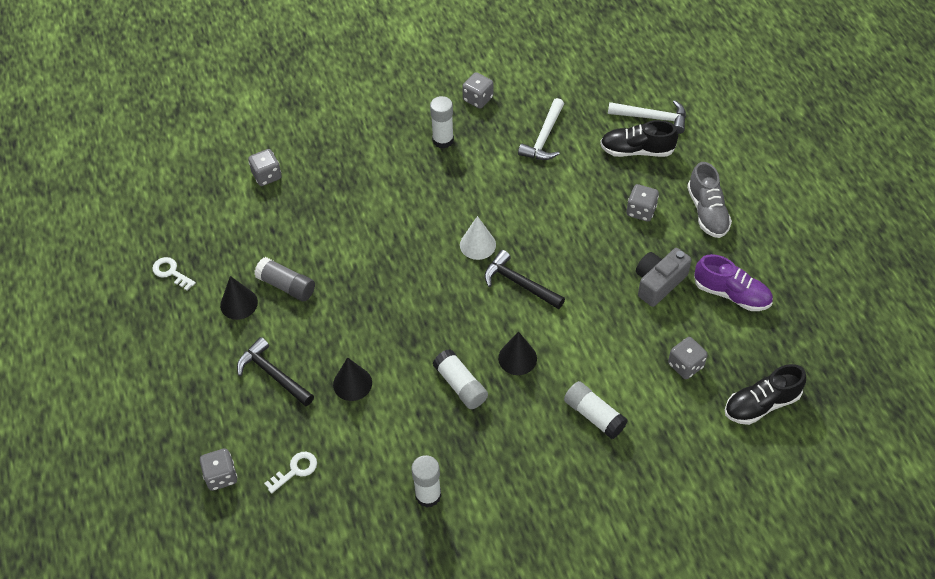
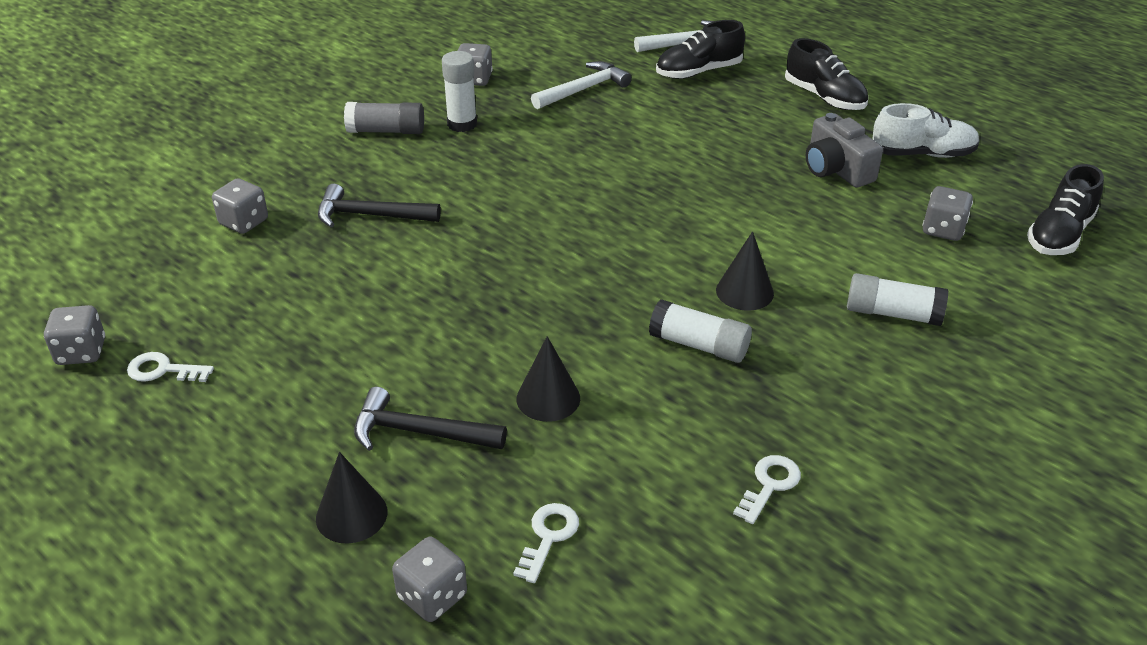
camera: 30 degrees left, 15 degrees down
black cone [220,276,258,320] -> black cone moved to [316,452,387,544]
grey glue stick [254,257,315,302] -> grey glue stick moved to [344,102,424,134]
white glue stick [412,455,441,508] -> white key [733,455,801,524]
white cone [460,216,496,260] -> none
black hammer [484,250,565,309] -> black hammer moved to [318,184,441,228]
white hammer [518,98,564,160] -> white hammer turned 120 degrees counterclockwise [531,61,632,109]
grey dice [627,184,659,221] -> grey dice moved to [44,305,105,365]
grey camera [636,248,692,307] -> grey camera turned 45 degrees counterclockwise [806,113,883,187]
grey shoe [687,162,732,238] -> black shoe [785,38,868,110]
purple shoe [694,254,773,311] -> white shoe [872,103,980,158]

